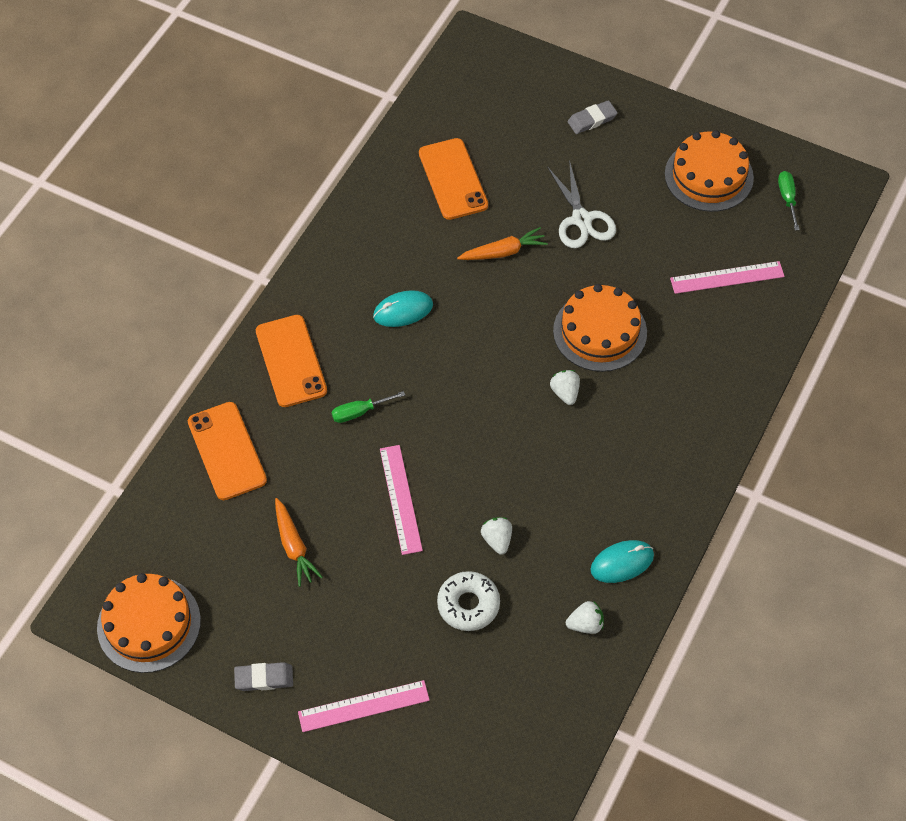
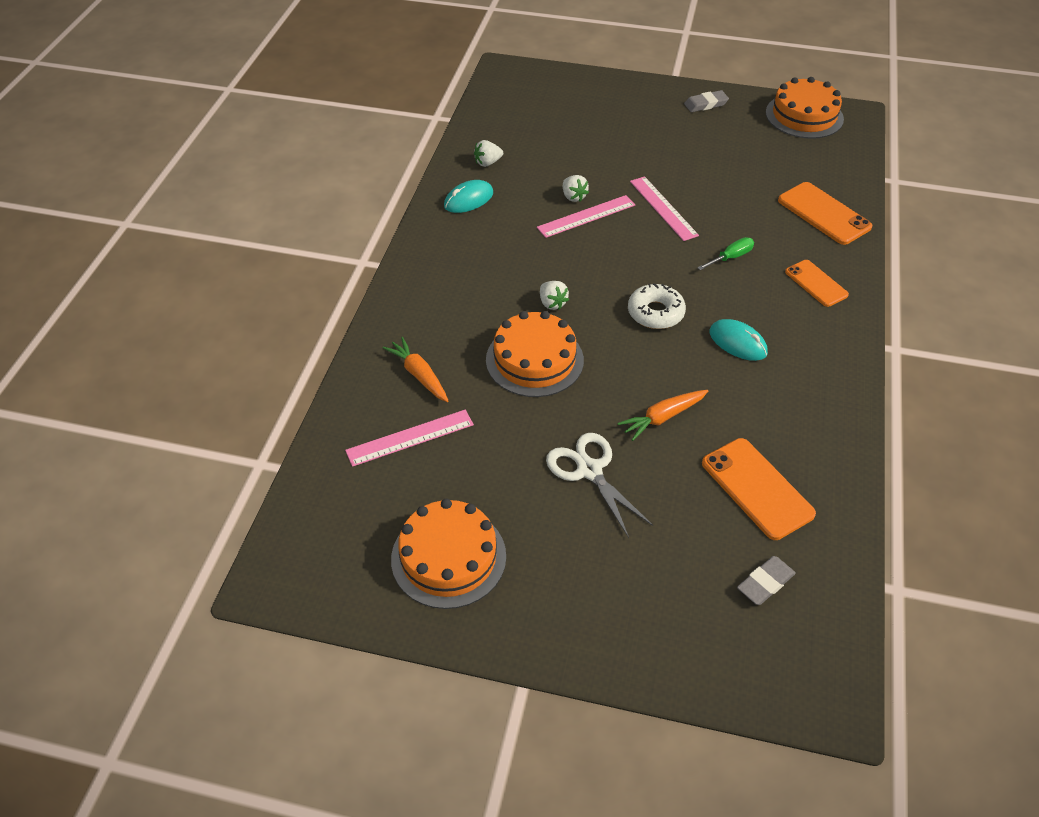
camera: 165 degrees right, 10 degrees down
orange phone [256,315,327,407] -> orange phone [785,260,849,307], size x0.65
orange carrot [275,498,323,587] -> orange carrot moved to [383,337,448,402]
pink ruler [298,680,430,732] -> pink ruler moved to [537,195,635,238]
turquoise mouse [373,290,433,327] -> turquoise mouse turned 75 degrees clockwise [709,319,768,361]
white donut [437,571,500,631] -> white donut moved to [628,283,686,329]
grey eraser [567,100,617,134] -> grey eraser moved to [737,556,796,605]
green screwdriver [778,171,800,231] -> none

